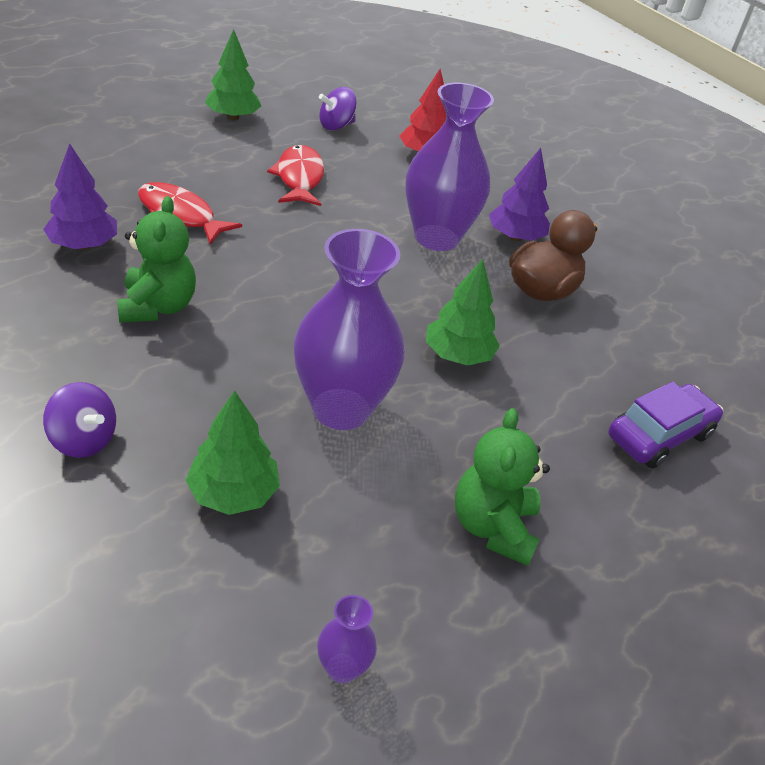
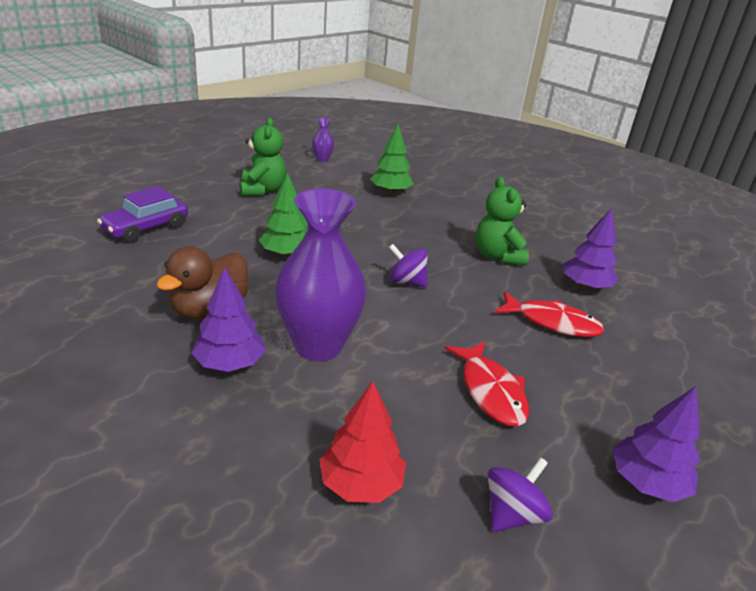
camera: 170 degrees right, 10 degrees down
purple spinning top [43,382,116,458] -> purple spinning top moved to [389,244,428,287]
green tree [205,29,261,120] -> purple tree [613,386,700,502]
purple vase [294,229,405,430] -> none

